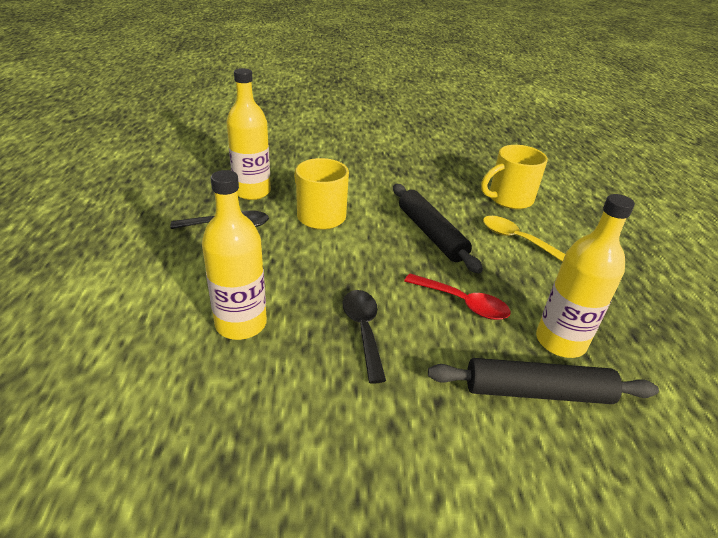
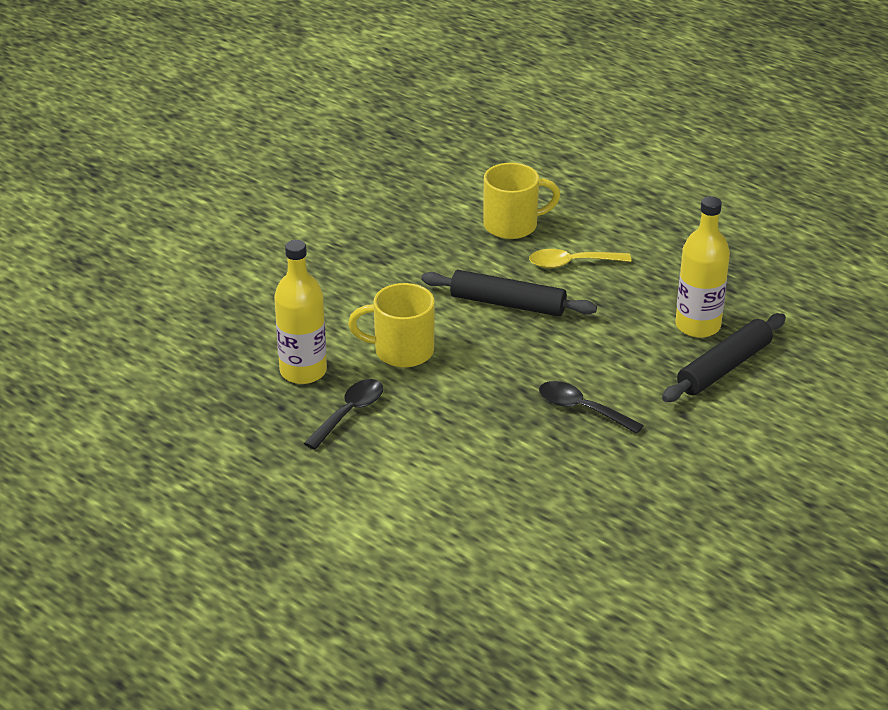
camera: 45 degrees left, 0 degrees up
yellow bottle [202,170,267,340] -> none
red spoon [404,273,511,320] -> none
yellow mug [481,145,548,209] -> yellow mug turned 120 degrees counterclockwise [483,163,560,239]

